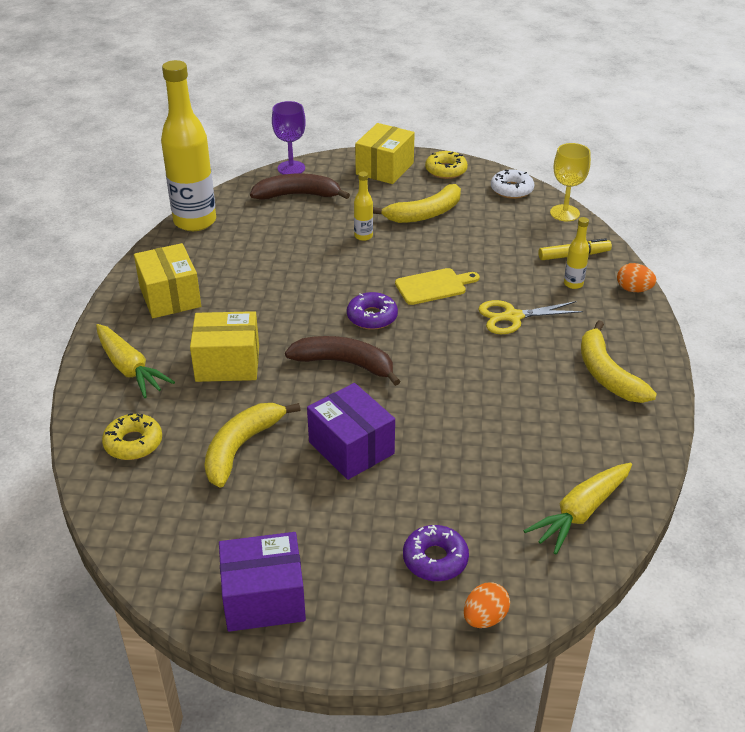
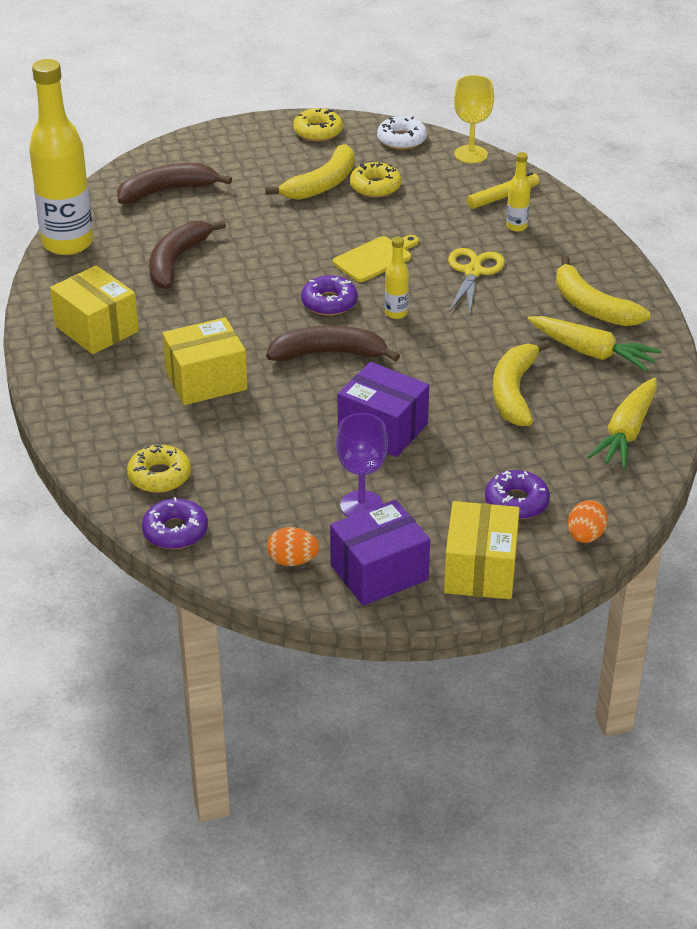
camera: 20 degrees left, 0 degrees up
yellow carrot [96,324,175,398] -> yellow carrot moved to [528,316,661,372]
yellow banana [204,403,301,488] -> yellow banana moved to [493,340,551,426]
purple goblet [272,101,306,175] -> purple goblet moved to [336,413,388,517]
yellow bottle [354,172,373,241] -> yellow bottle moved to [385,236,409,319]
yellow box [355,123,415,184] -> yellow box moved to [444,501,520,599]
yellow scissors [478,300,583,334] -> yellow scissors turned 135 degrees clockwise [448,248,505,314]
orange egg [617,263,656,292] -> orange egg moved to [267,527,319,566]
none -> purple donut [142,497,208,549]
none -> brown banana [149,220,226,289]
none -> yellow donut [350,162,402,198]

